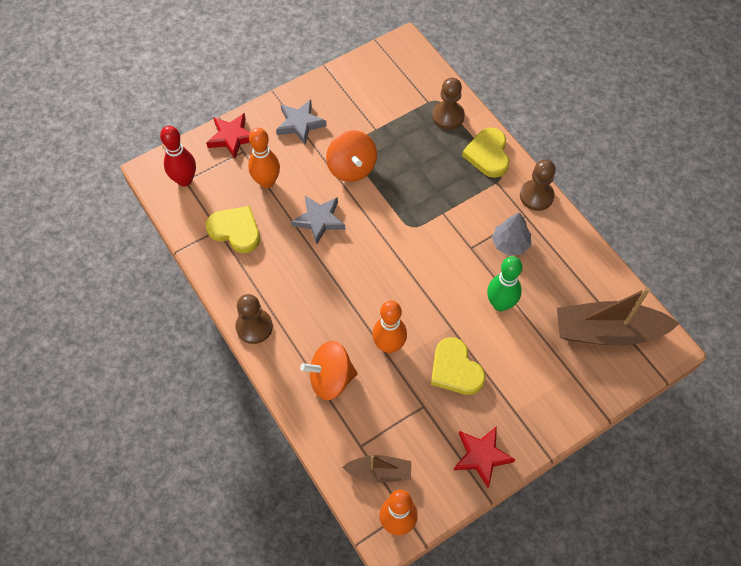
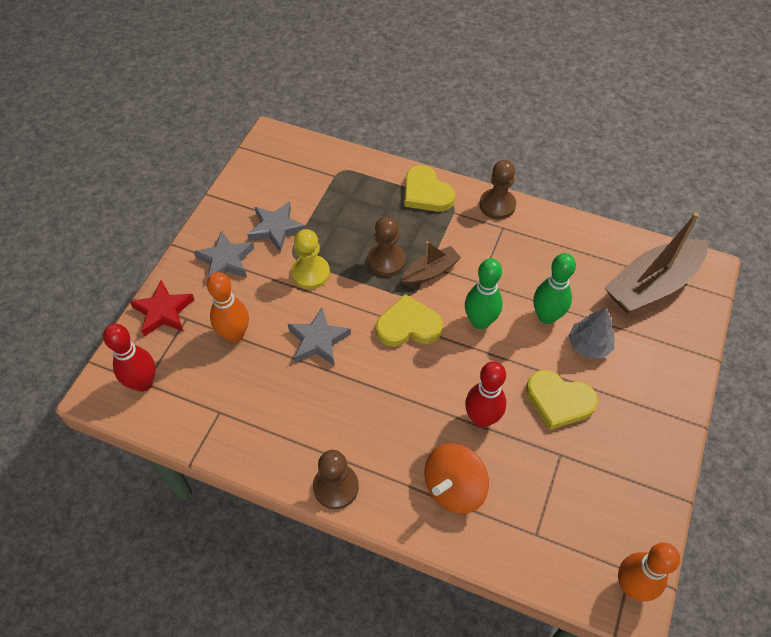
camera: 35 degrees left, 5 degrees down
yellow heart [206,206,260,253] -> yellow heart moved to [376,294,443,347]
orange spinning top [326,130,377,182] -> yellow pawn [291,229,330,289]
brown boat [342,455,411,483] -> brown boat moved to [401,241,461,285]
orange bowling pin [372,301,407,353] -> red bowling pin [465,361,506,427]
brown pawn [432,78,465,130] -> brown pawn moved to [368,216,406,276]
red star [454,426,515,488] -> none
grey tree [492,212,531,256] -> grey tree moved to [568,308,615,358]
none -> grey star [247,201,306,252]
none -> green bowling pin [465,258,503,329]

